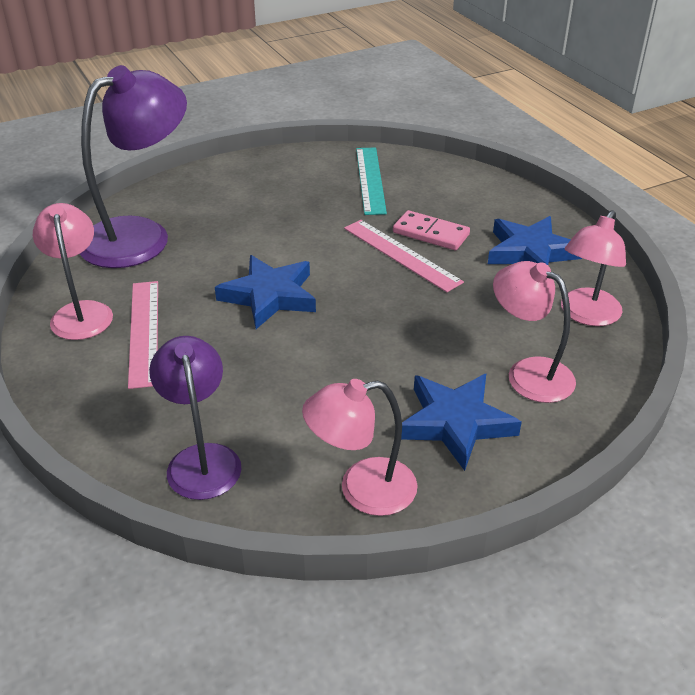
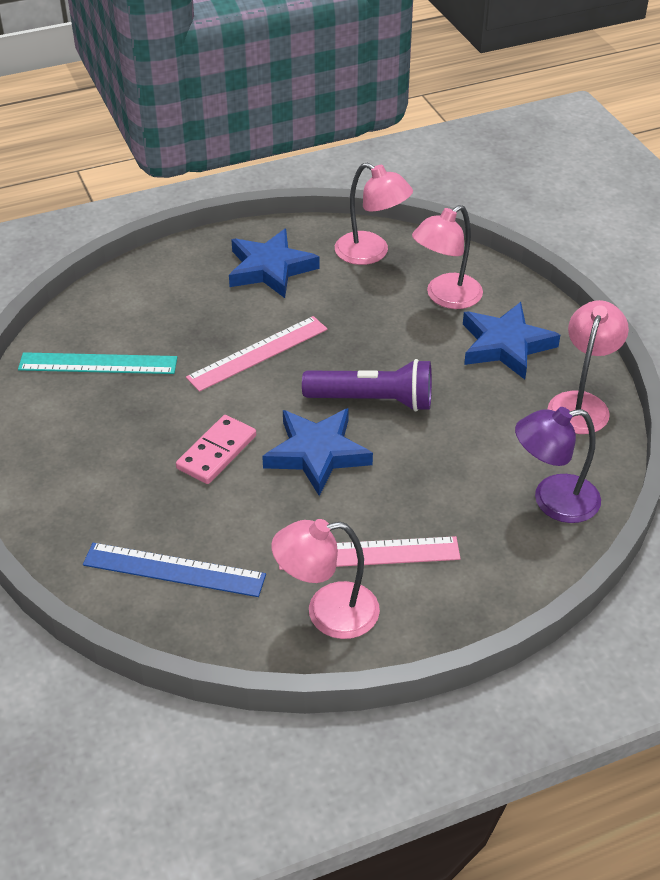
camera: 85 degrees left, 5 degrees up
purple lamp [80,65,187,268] -> blue ruler [83,543,266,597]
pink lamp [302,379,418,516] -> pink lamp turned 150 degrees counterclockwise [548,300,629,434]
pink domino [393,210,470,250] -> pink domino moved to [176,415,256,484]
none -> purple flashlight [302,359,432,411]

